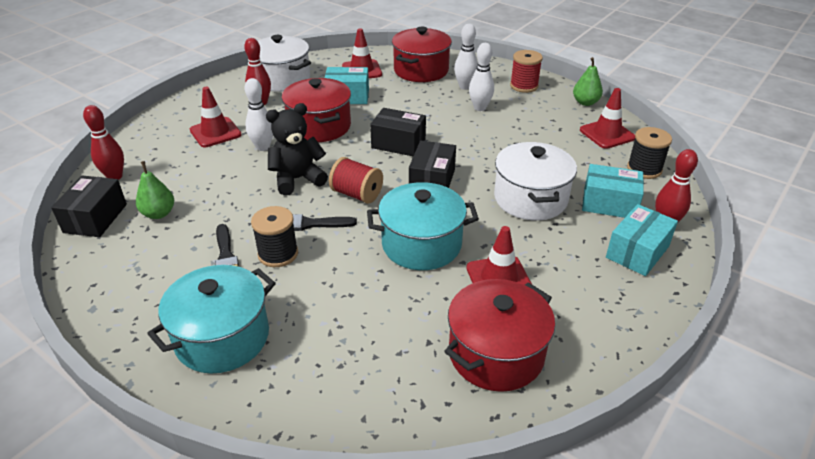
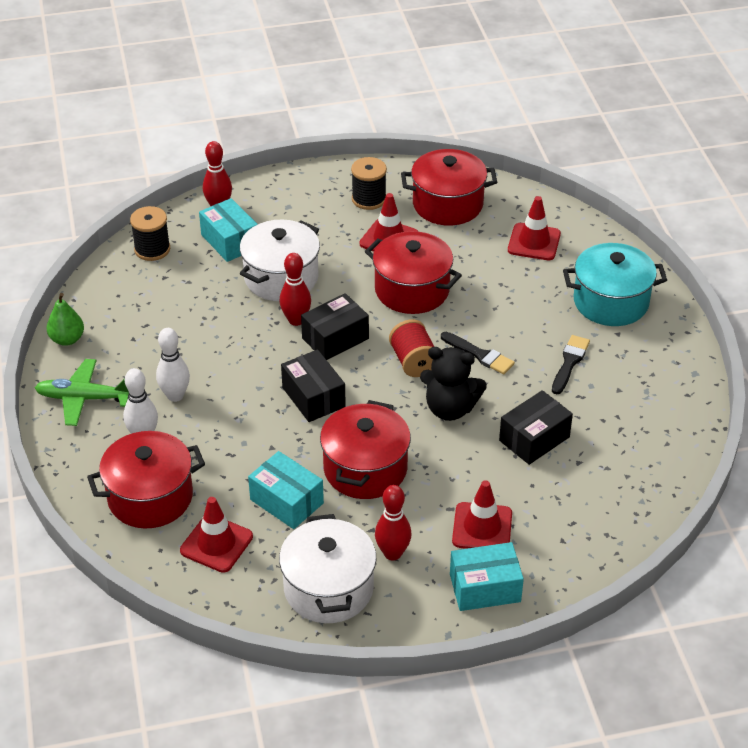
camera: 140 degrees left, 5 degrees up
black box [51,175,127,237] -> black box moved to [499,390,573,465]
red bowling pin [83,105,124,180] -> red bowling pin moved to [279,253,311,326]
green pear [136,161,174,219] -> none
white bowling pin [244,78,273,151] -> none
black spool [251,206,298,267] -> black spool moved to [351,157,387,210]
turquoise pot [367,182,479,270] -> red pot [365,231,462,314]
red spool [510,50,543,93] -> green plane [35,359,129,426]
red traffic cone [580,88,635,149] -> red traffic cone moved to [508,196,561,260]
turquoise box [606,204,678,276] -> turquoise box moved to [450,542,524,611]

